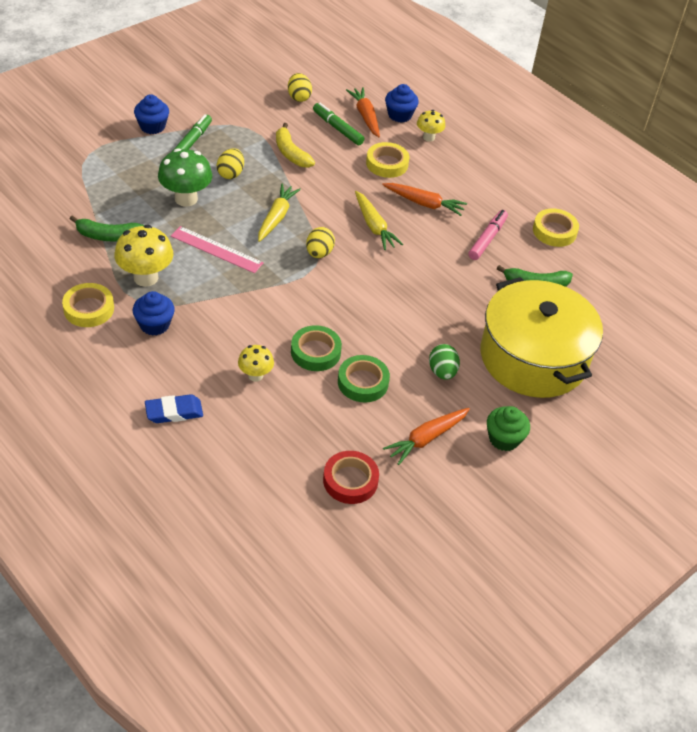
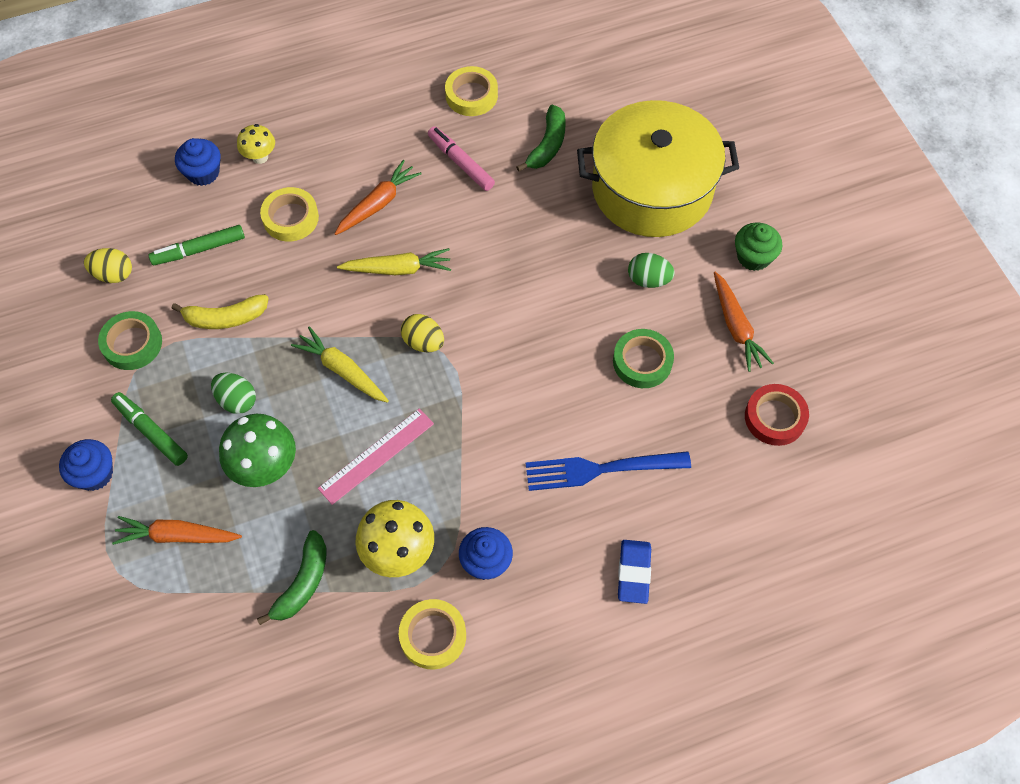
camera: 65 degrees left, 15 degrees up
yellow egg [217,148,244,179] -> green egg [211,372,256,414]
yellow mushroom [238,345,274,382] -> blue fork [526,451,691,491]
green tape [291,325,342,371] -> green tape moved to [98,311,162,370]
orange carrot [346,87,380,137] -> orange carrot moved to [112,516,242,545]

